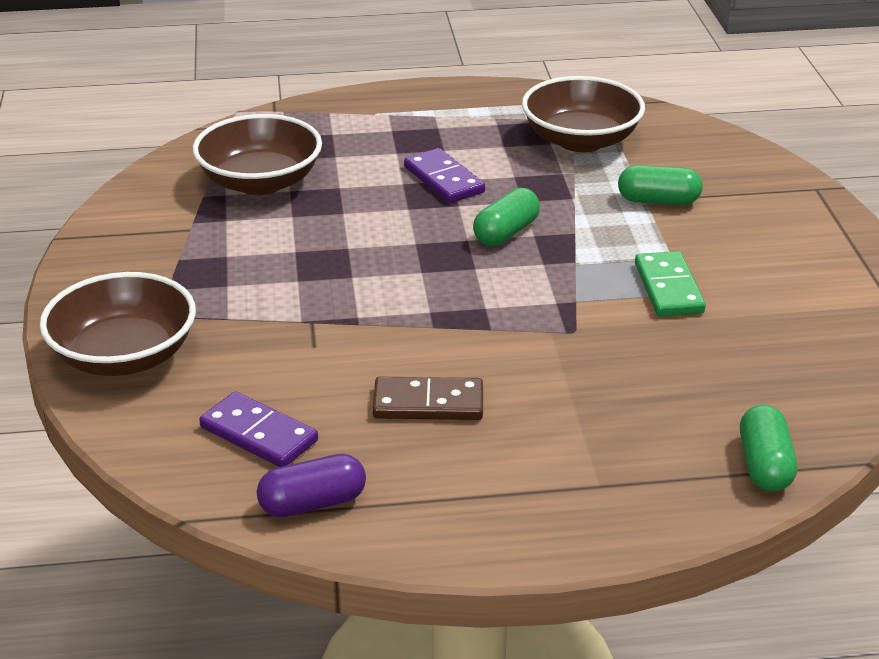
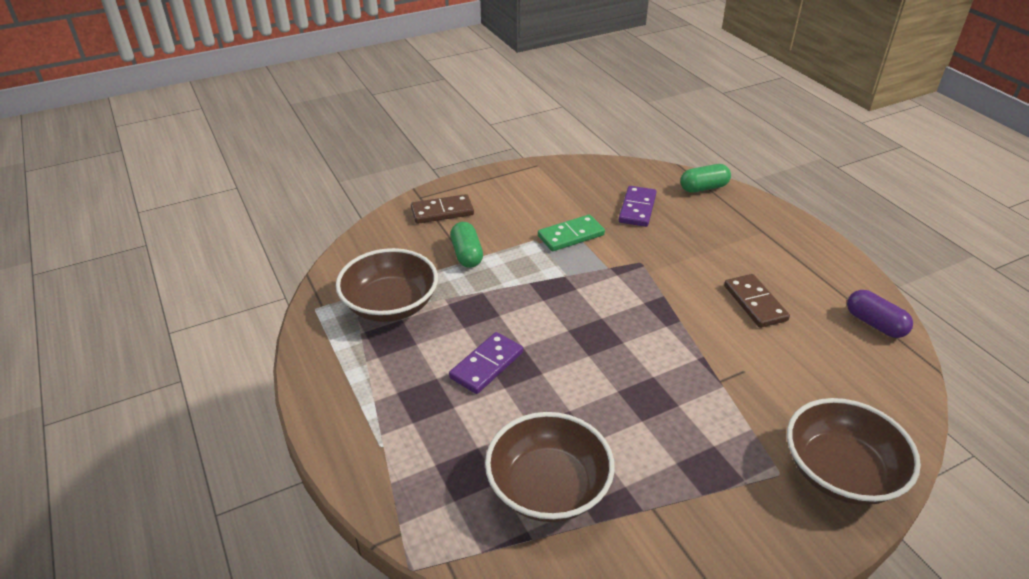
camera: 110 degrees left, 5 degrees up
purple domino [199,391,318,467] -> purple domino moved to [619,186,656,227]
green capsule [473,188,540,246] -> none
none -> brown domino [411,194,474,224]

